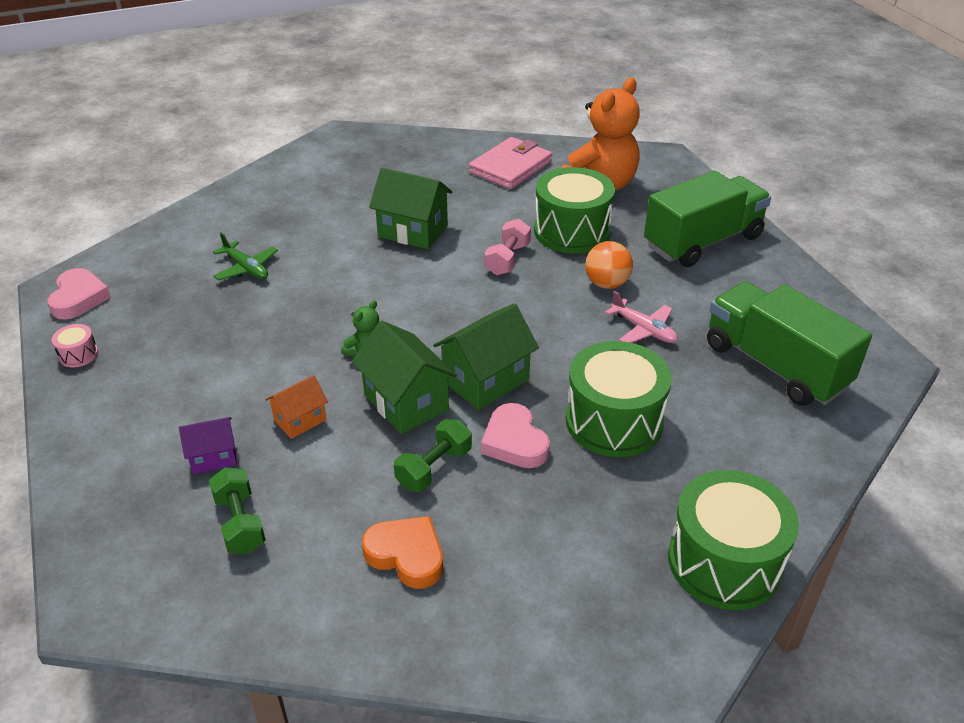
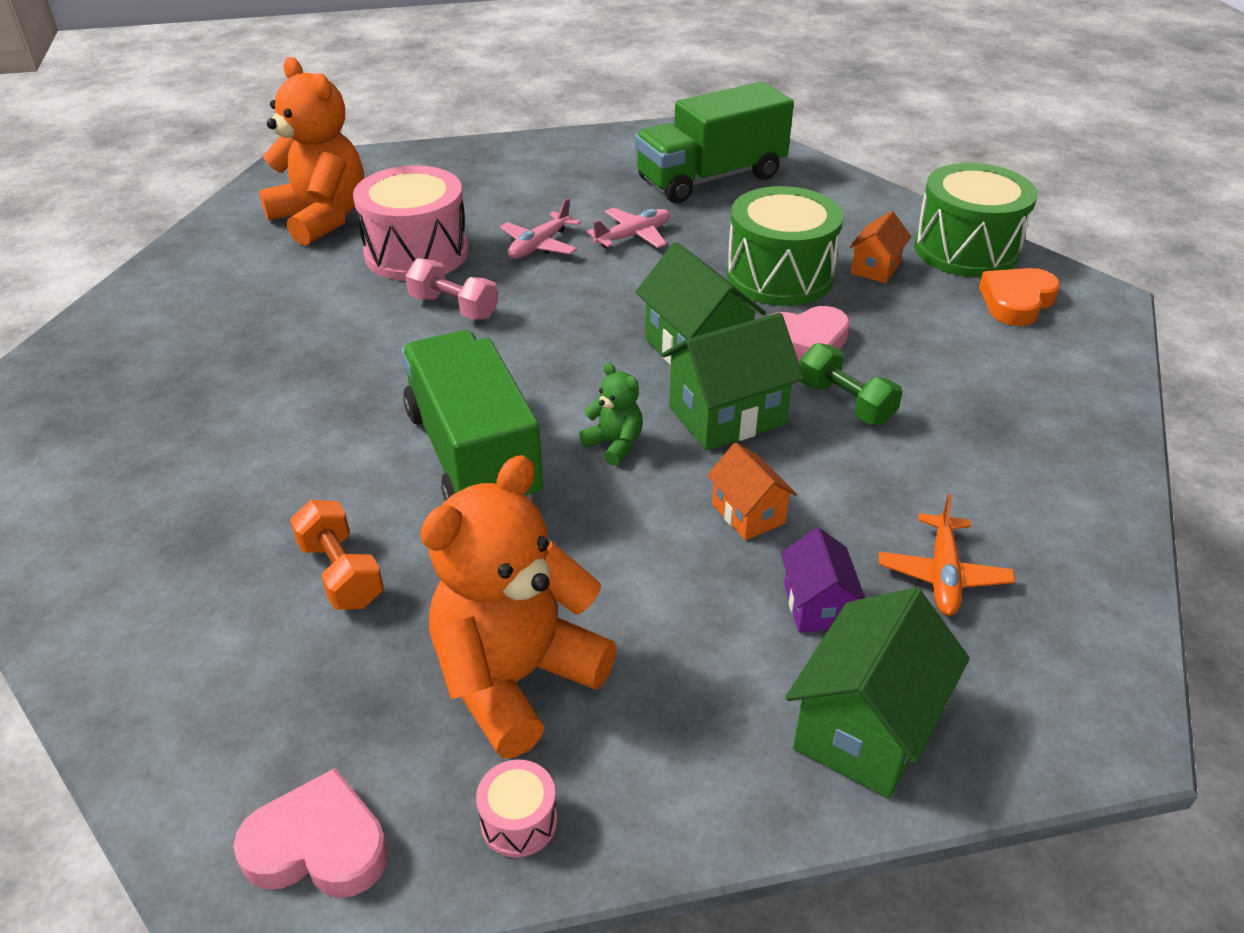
camera: 80 degrees left, 0 degrees up
green dumbbell [209,467,266,554] -> orange plane [879,494,1015,616]
green plane [213,233,278,281] -> orange dumbbell [290,500,384,610]
orange heart [362,516,443,589] -> orange heart moved to [979,268,1061,326]
green house [369,168,452,249] -> green house moved to [785,587,970,799]
pink wallet [469,137,552,189] -> none
green drum [534,167,615,254] -> pink drum [353,166,469,281]
orange ball [585,241,633,289] -> pink plane [500,198,581,259]
green truck [644,171,771,267] -> green truck moved to [401,330,543,502]
none -> orange teddy bear [420,455,617,758]
none -> orange house [849,211,911,283]

